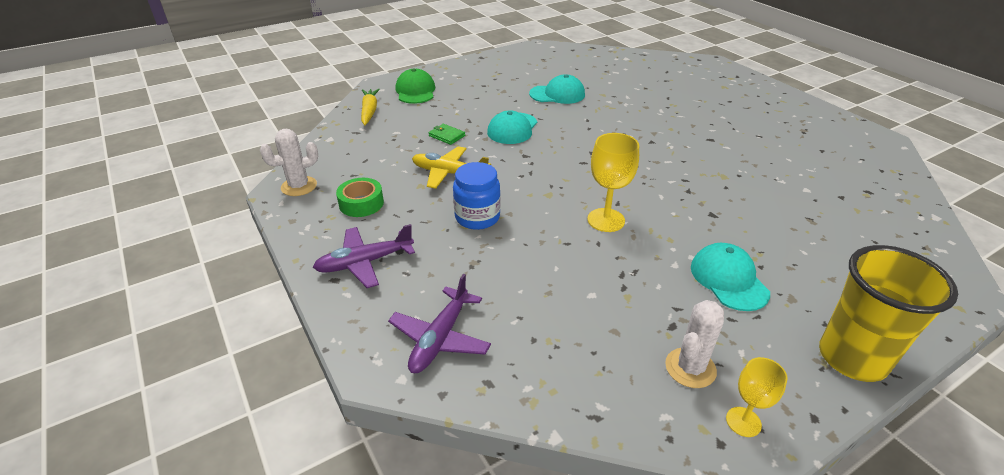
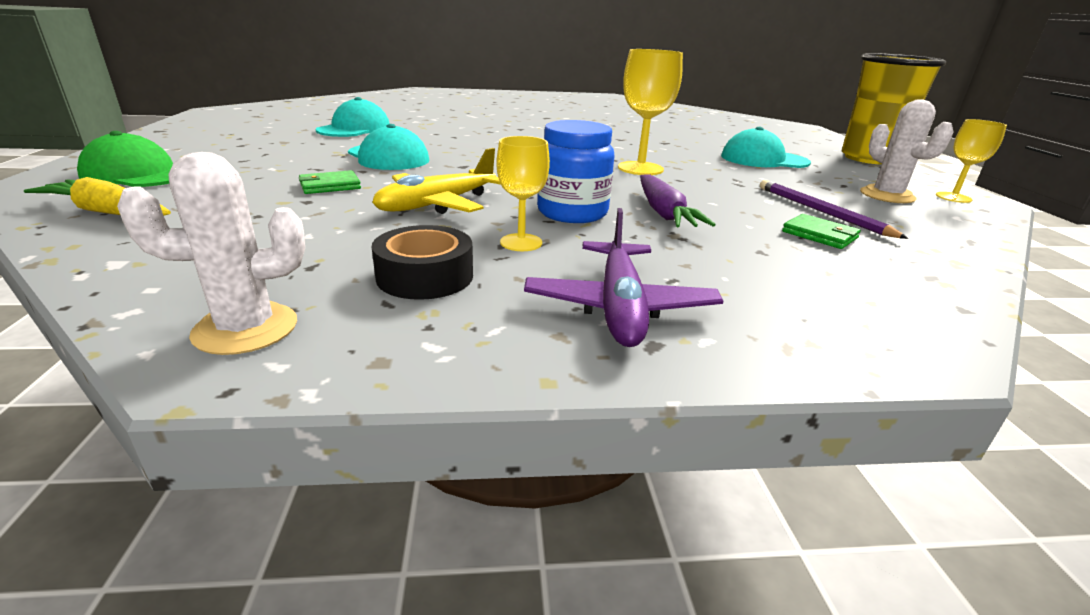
camera: 65 degrees left, 10 degrees down
white cactus [260,129,318,196] -> white cactus turned 75 degrees clockwise [117,152,305,355]
green tape [336,178,384,217] -> black tape [372,225,473,300]
purple plane [388,274,491,373] -> none
none -> yellow goblet [496,136,550,251]
none -> purple carrot [640,174,716,228]
none -> purple pencil [760,180,908,239]
none -> green wallet [782,214,861,249]

